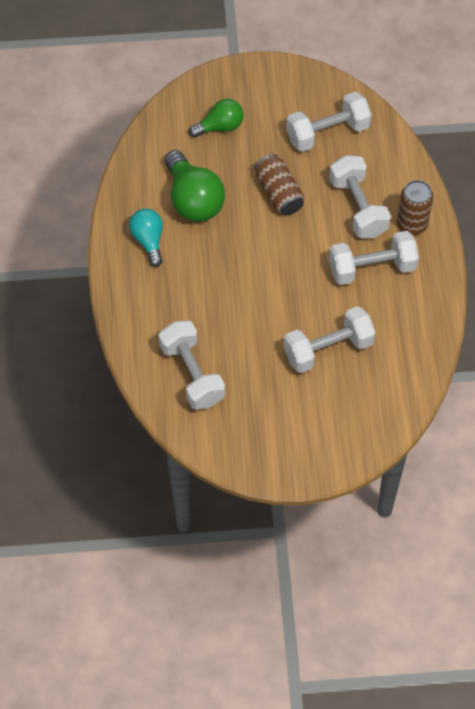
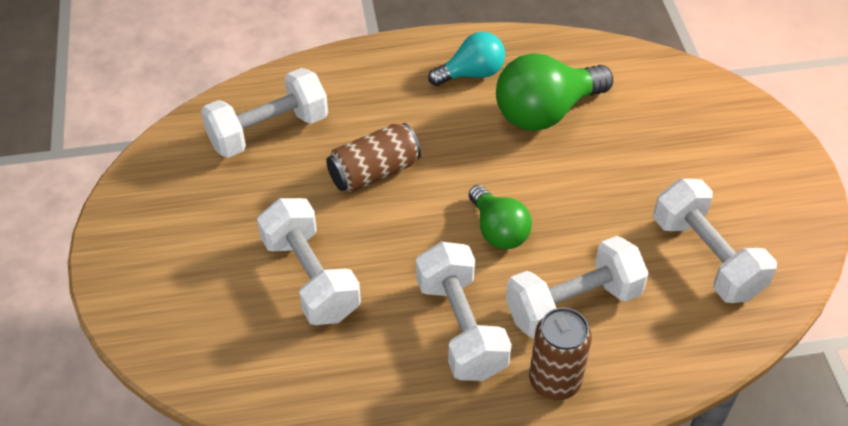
camera: 85 degrees right, 10 degrees down
green light bulb [189,99,244,138] -> green light bulb moved to [469,185,532,249]
brown can [255,154,304,215] -> brown can moved to [326,123,421,193]

